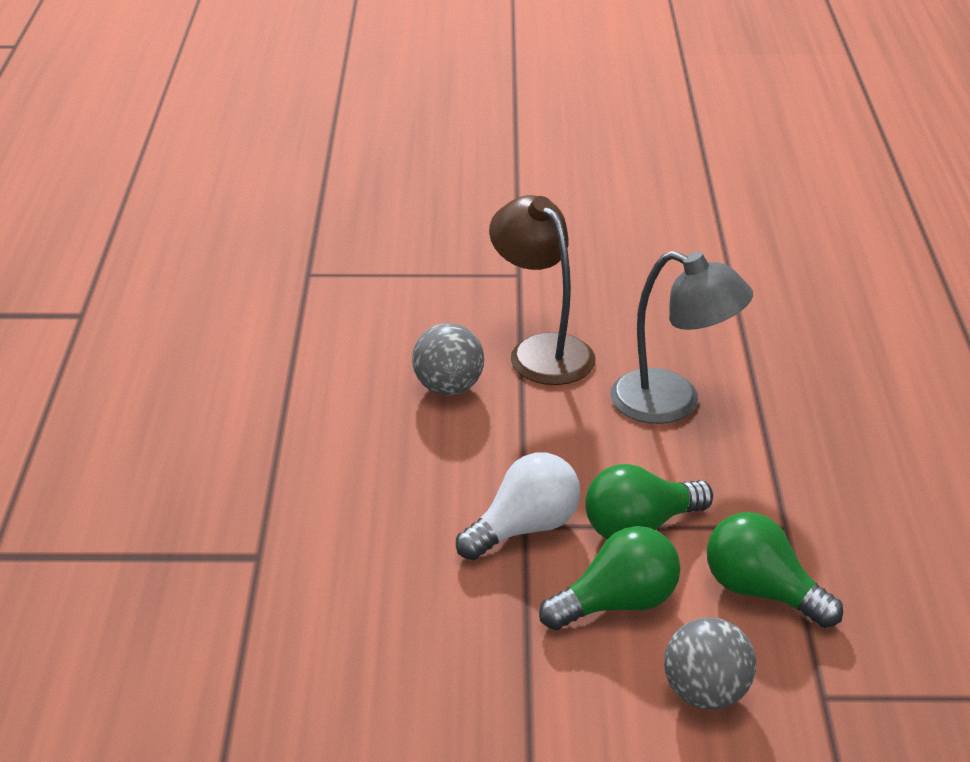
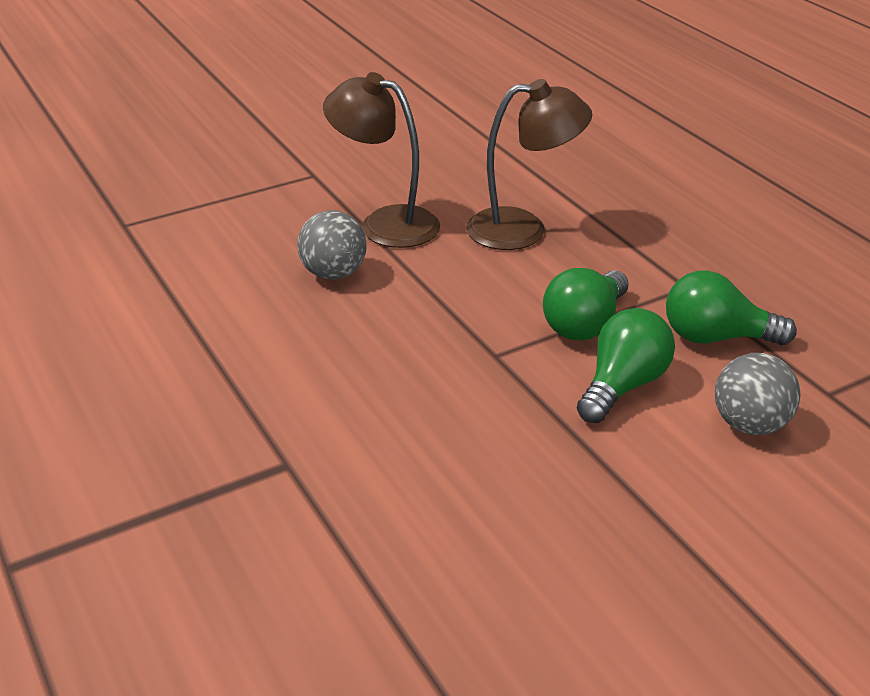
camera: 30 degrees left, 0 degrees up
white light bulb [456,452,580,560] -> none
grey lamp [610,251,753,424] -> brown lamp [466,79,592,250]

